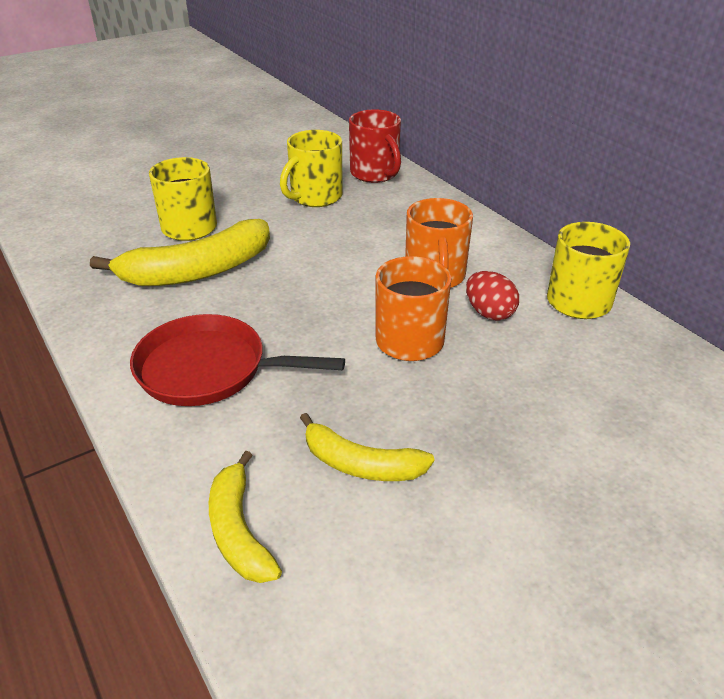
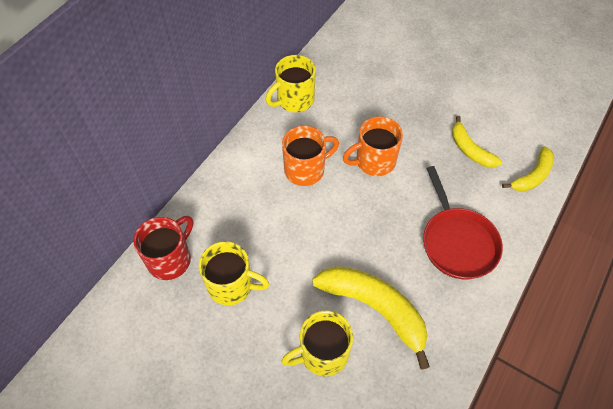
camera: 115 degrees left, 20 degrees up
yellow banana [300,413,434,481] -> yellow banana turned 150 degrees clockwise [452,116,502,168]
red egg [466,271,519,321] -> none

